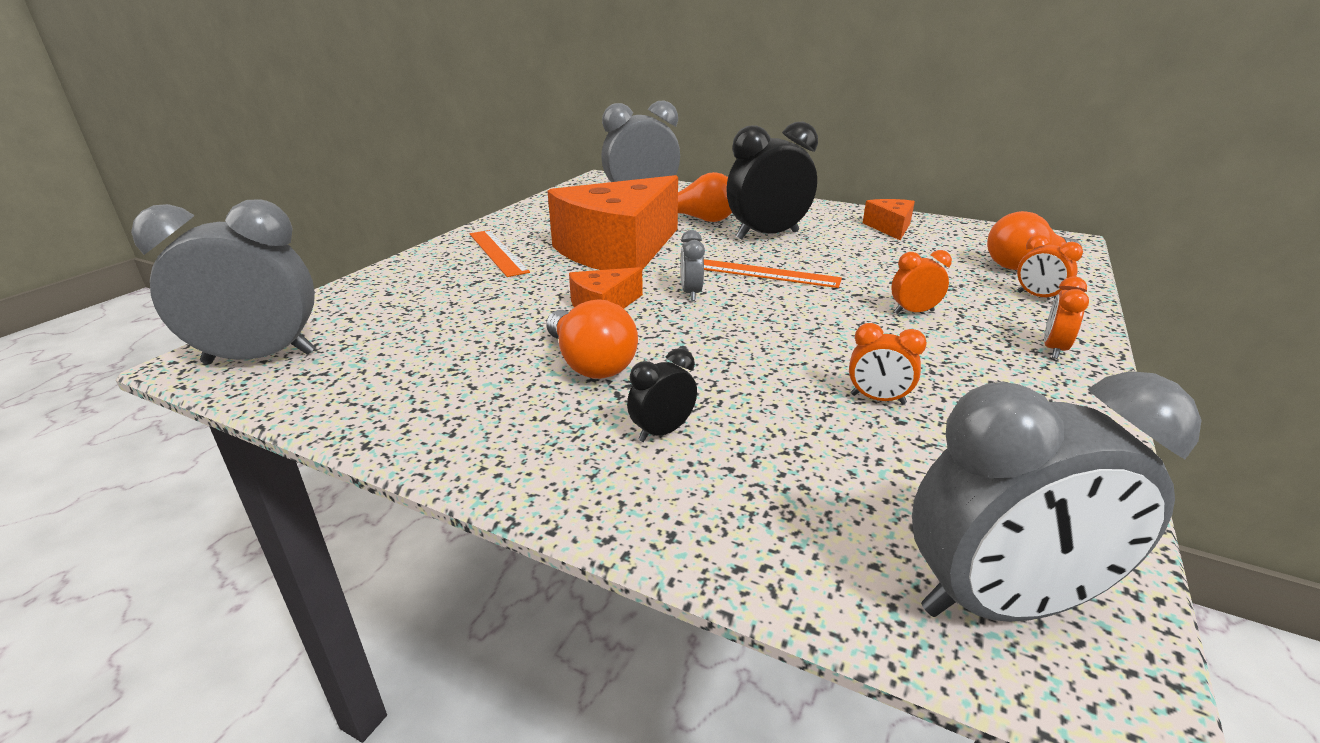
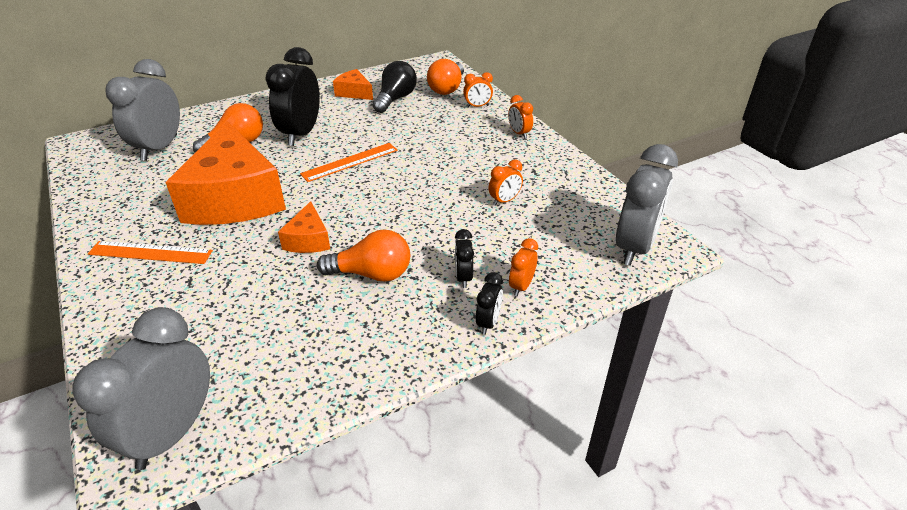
camera: 55 degrees left, 10 degrees up
grey clock [681,230,705,301] -> none
orange clock [891,250,952,314] -> orange clock moved to [509,238,538,296]
none -> black light bulb [373,61,417,113]
none -> black clock [476,272,503,335]

